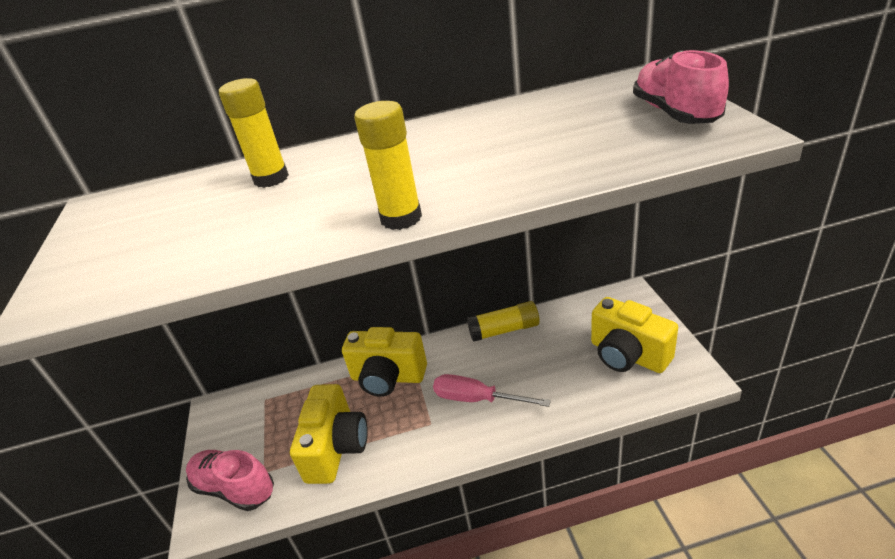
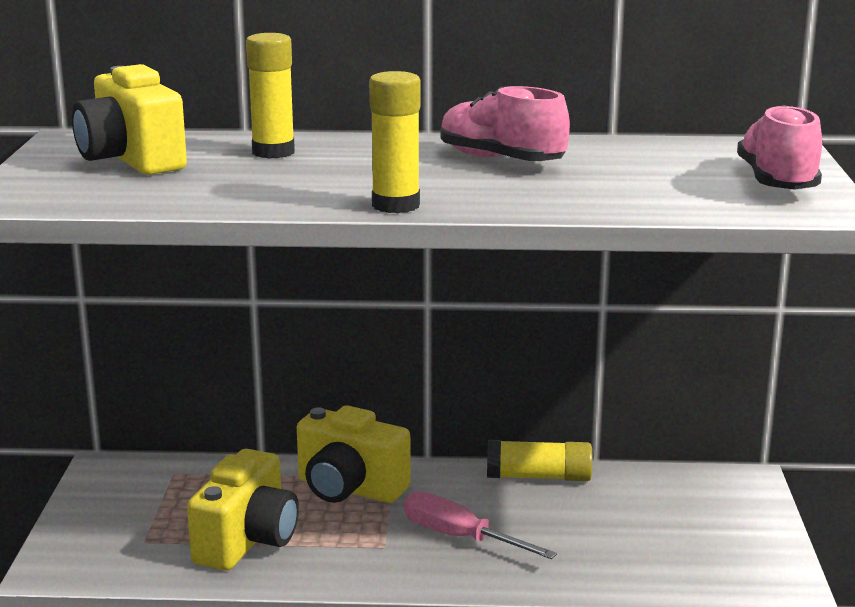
camera: 10 degrees right, 15 degrees down
pink shoe [186,450,274,511] -> pink shoe moved to [440,86,570,161]
yellow camera [591,297,678,373] -> yellow camera moved to [72,64,187,175]

